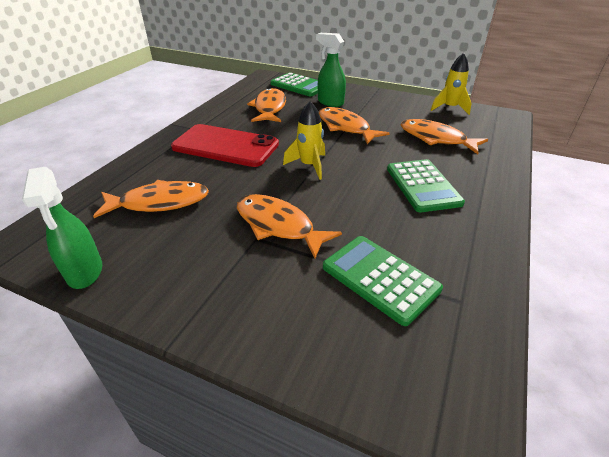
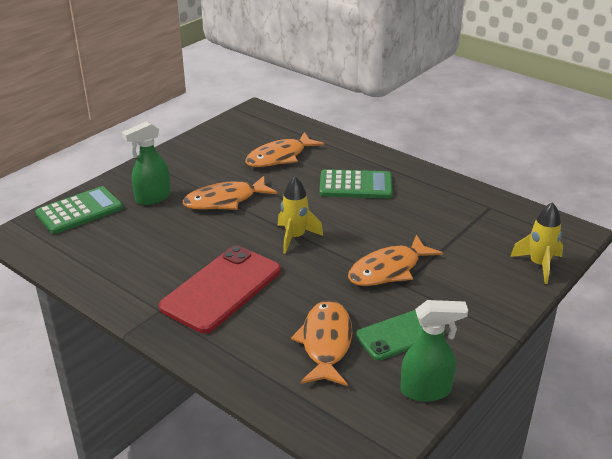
camera: 75 degrees left, 5 degrees down
orange fish [247,88,286,122] -> none
green calculator [323,236,443,326] -> none
yellow rocket [431,53,471,115] -> yellow rocket moved to [510,202,563,284]
none -> green phone [356,310,445,360]

